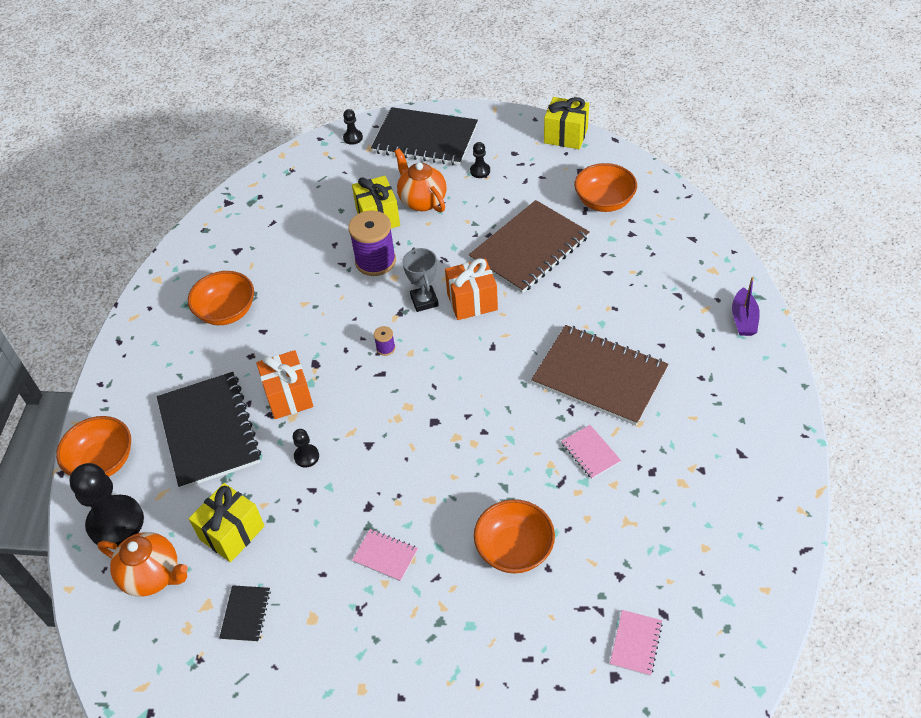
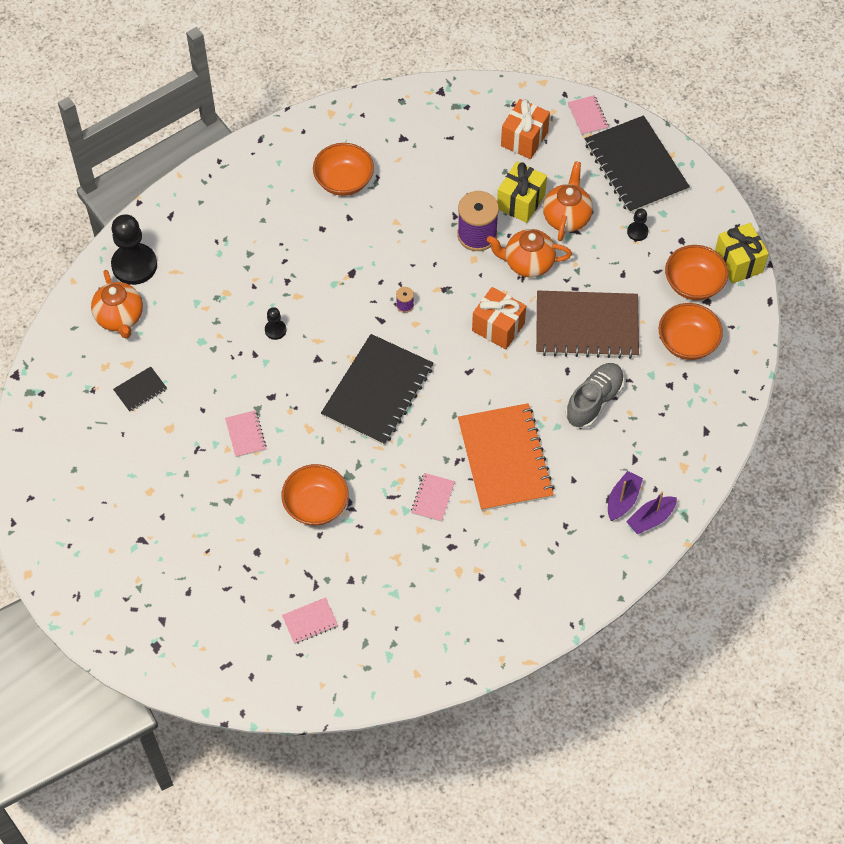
camera: 45 degrees right, 10 degrees up
orange bowl [56,416,131,477] -> orange bowl moved to [665,245,728,300]
black notebook [157,372,261,489] -> black notebook moved to [321,334,434,446]
yellow gift [189,483,265,562] -> none
orange gift [256,350,313,419] -> orange gift moved to [501,99,550,159]
black pawn [343,109,363,145] -> pink notebook [568,95,609,135]
grey trophy [402,248,439,312] -> none
brown notebook [531,325,669,426] -> orange notebook [458,403,554,511]
none -> orange teapot [487,229,572,278]
none -> grey shoe [565,363,624,428]
none -> purple boat [608,471,643,521]

